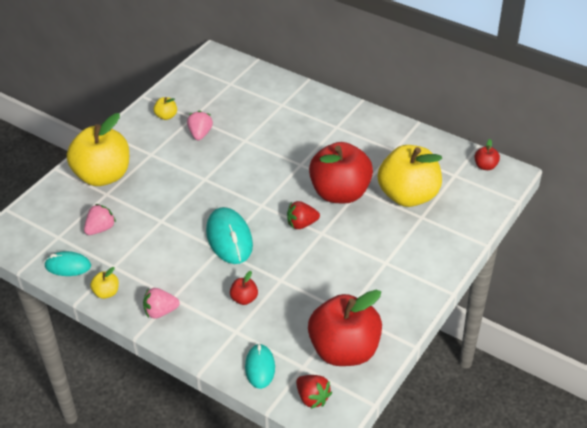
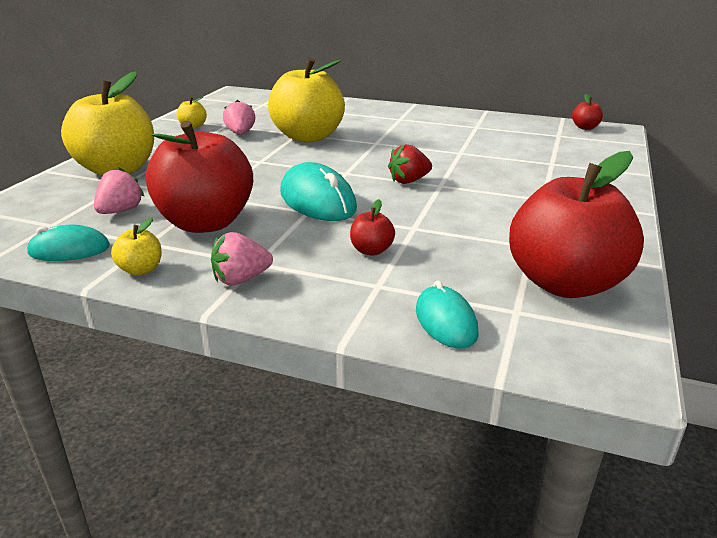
camera: 15 degrees left, 15 degrees down
red strawberry [296,375,332,409] -> none
red apple [309,142,373,203] -> red apple moved to [146,121,253,233]
yellow apple [378,145,442,207] -> yellow apple moved to [268,58,345,143]

